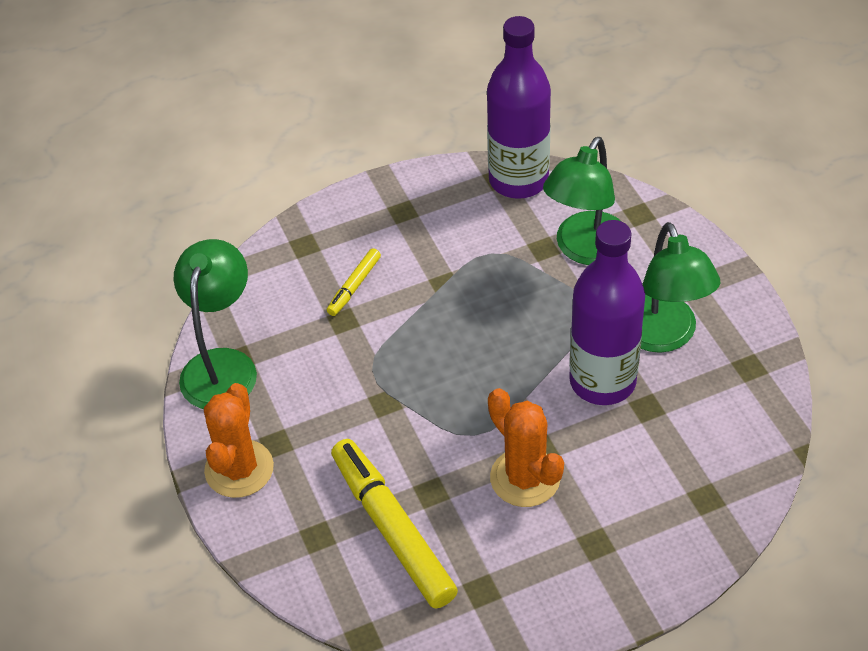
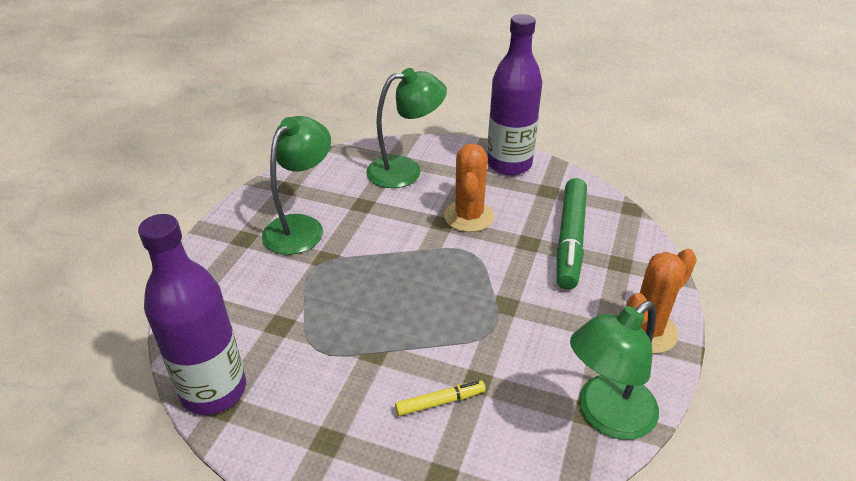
camera: 140 degrees left, 10 degrees down
yellow marker [331,439,458,609] -> green marker [557,178,587,290]
green lamp [543,137,621,265] -> green lamp moved to [366,68,447,188]
purple bottle [569,220,645,405] -> purple bottle moved to [487,14,542,175]

